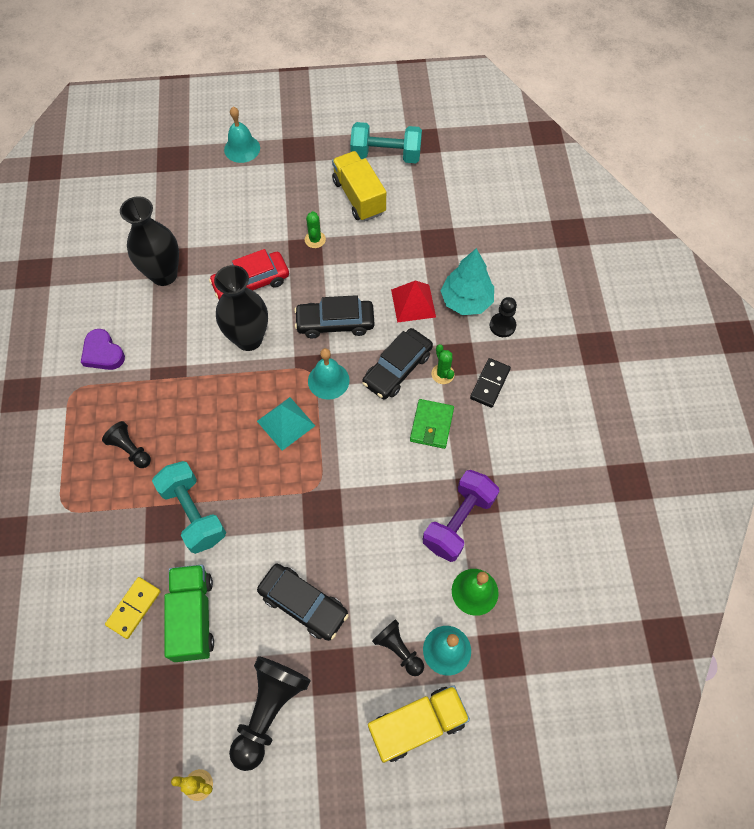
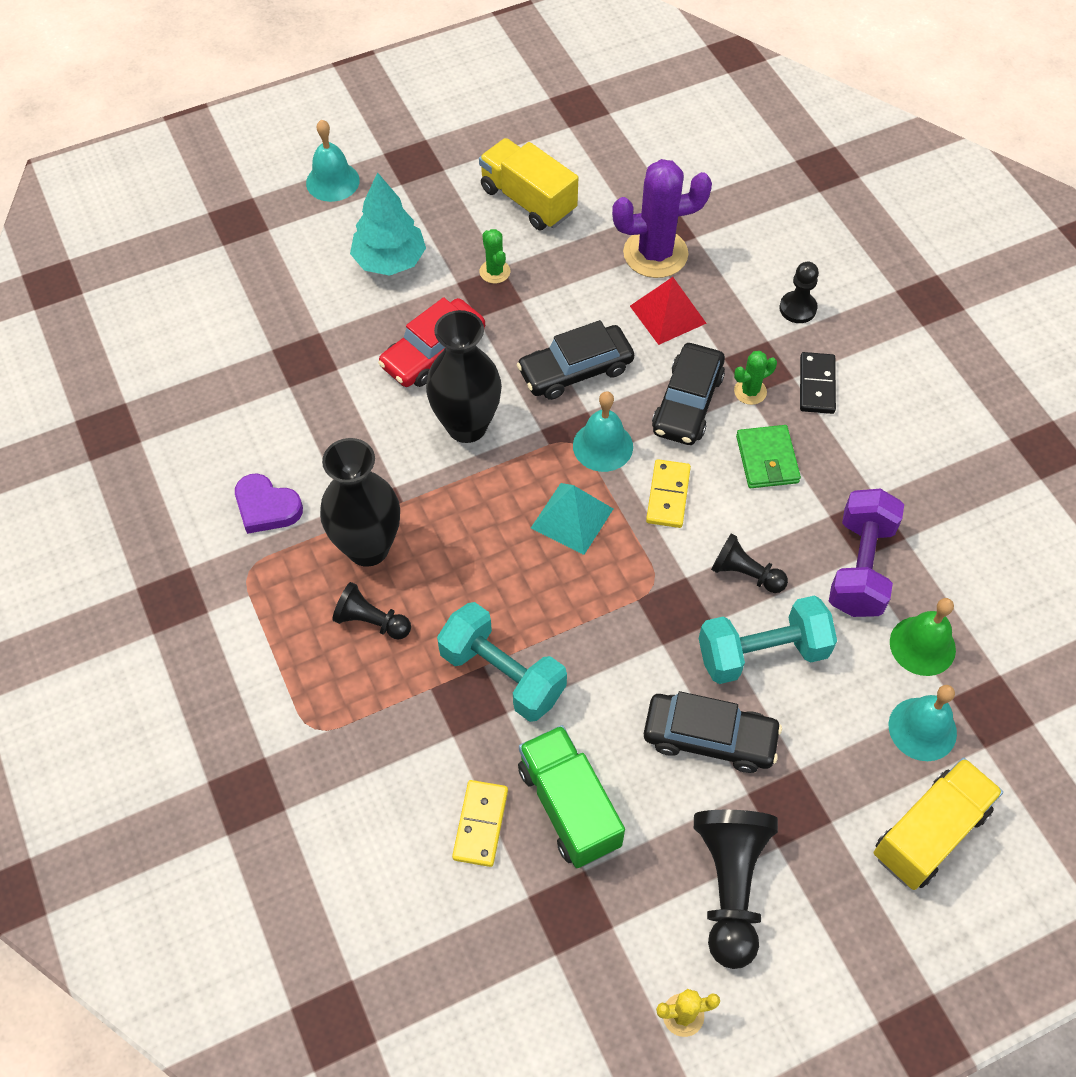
camera: 20 degrees left, 5 degrees down
black vase [120,196,179,286] -> black vase moved to [320,438,400,567]
turquoise dumbbell [350,122,422,163] -> turquoise dumbbell moved to [699,595,837,684]
black pawn [372,619,424,676] -> black pawn moved to [711,533,788,593]
green cactus [432,344,455,384] -> green cactus turned 75 degrees counterclockwise [734,351,777,405]
turquoise tree [440,248,494,315] -> turquoise tree moved to [350,172,426,276]
none -> purple cactus [612,159,712,278]
none -> yellow domino [646,459,691,528]

